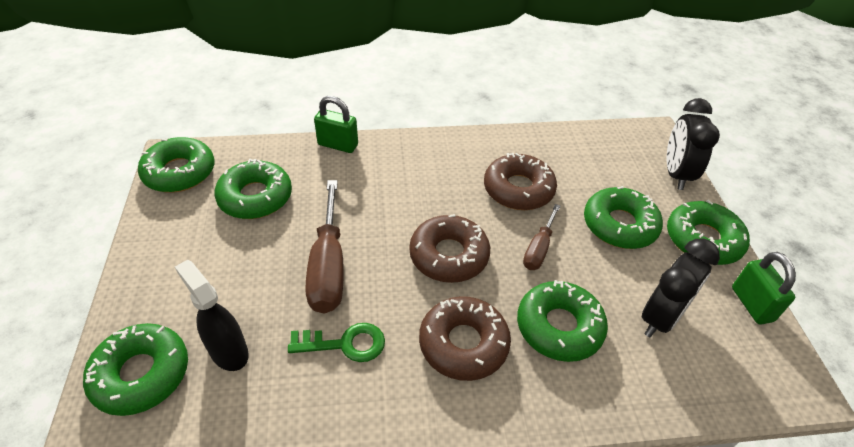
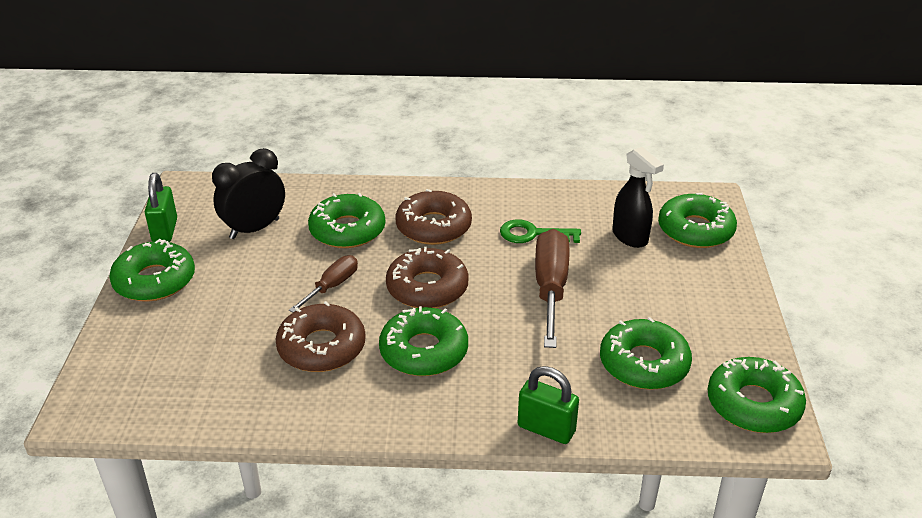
camera: 170 degrees left, 10 degrees down
green donut [584,186,663,249] -> green donut moved to [379,306,468,376]
black clock [667,98,720,190] -> none

